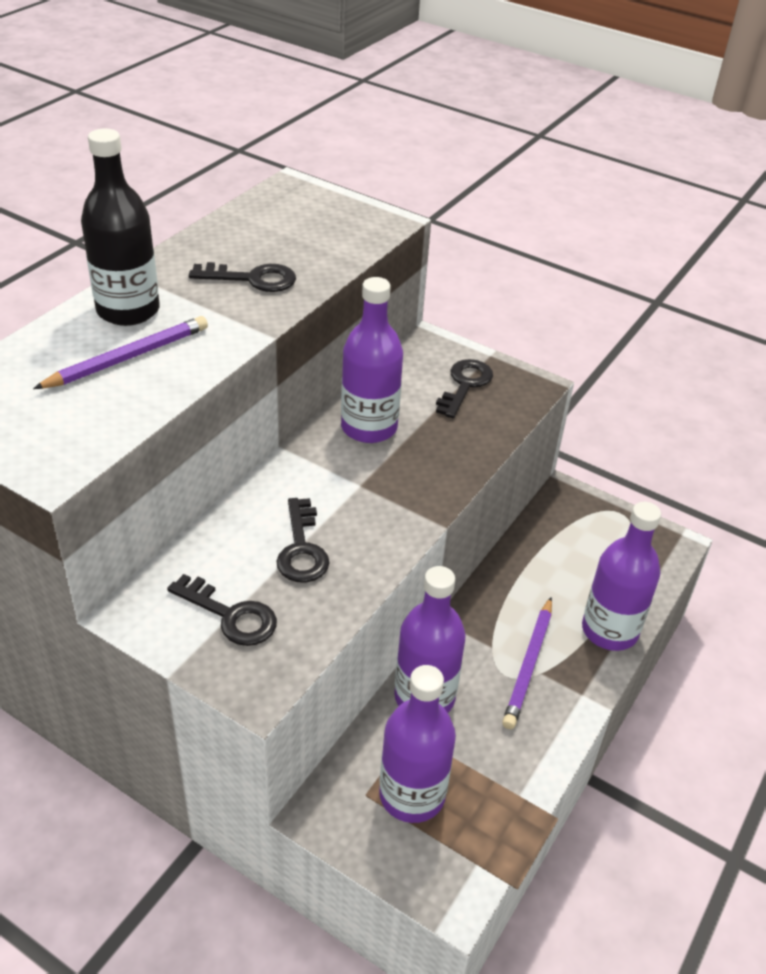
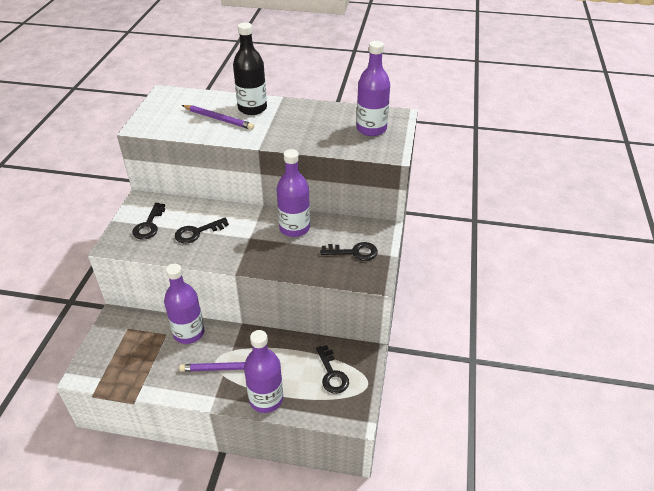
camera: 70 degrees right, 0 degrees up
black key [189,262,296,292] -> black key moved to [316,345,349,394]
purple bottle [379,665,456,823] -> purple bottle moved to [357,41,390,136]

